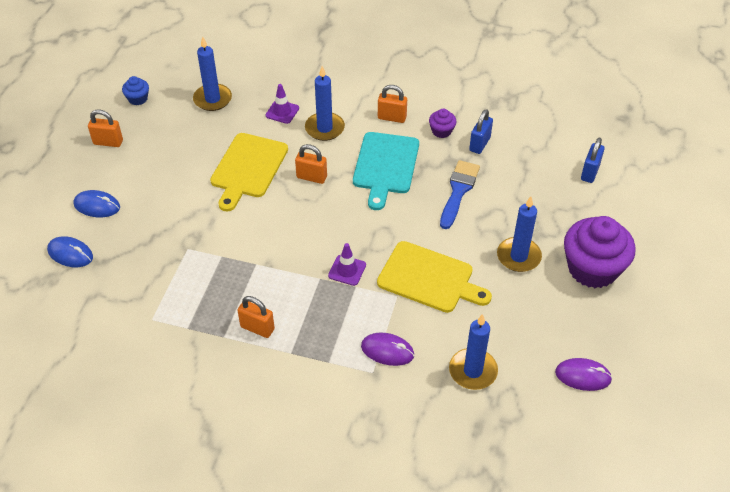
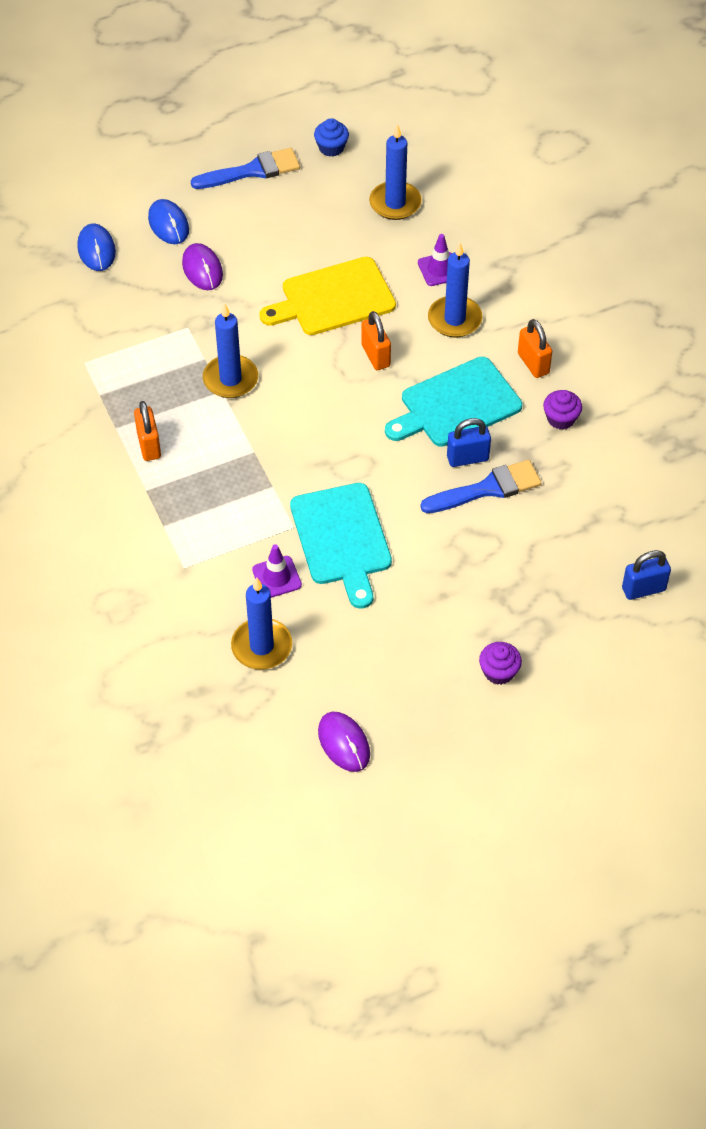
camera: 50 degrees right, 5 degrees up
orange padlock [88,109,123,147] -> blue brush [191,148,300,189]
purple traffic cone [328,243,366,286] -> purple traffic cone moved to [252,544,302,598]
purple mouse [361,333,414,366] -> purple mouse moved to [182,243,223,290]
yellow cutting board [377,241,492,313] -> turquoise cutting board [290,483,392,609]
blue padlock [469,109,493,154] -> blue padlock moved to [447,418,491,467]
blue candle [497,196,542,272] -> blue candle moved to [203,303,258,398]
purple cupcake [564,216,635,288] -> purple cupcake [479,642,522,685], size x0.45

